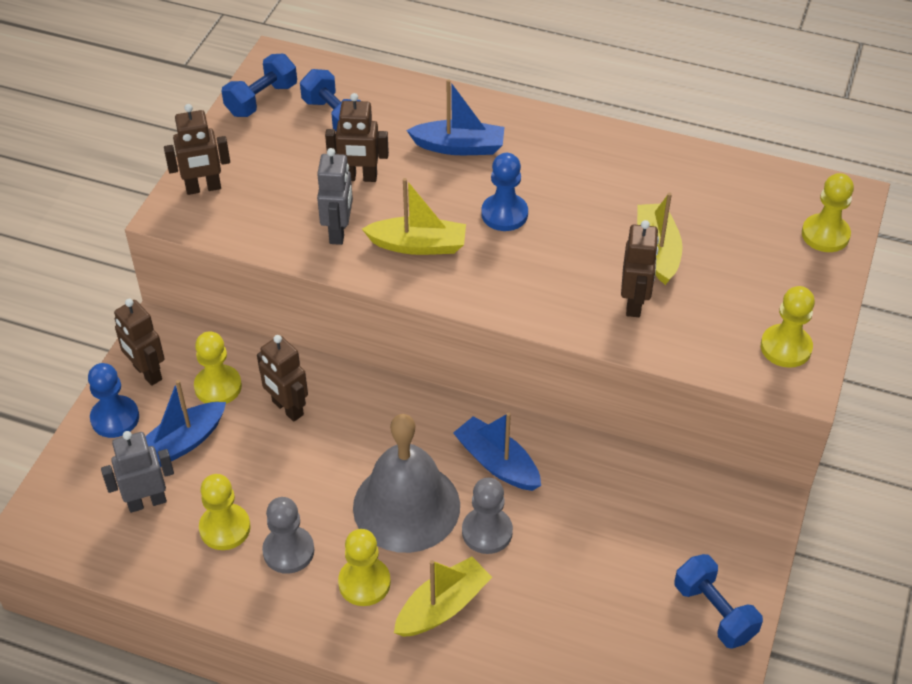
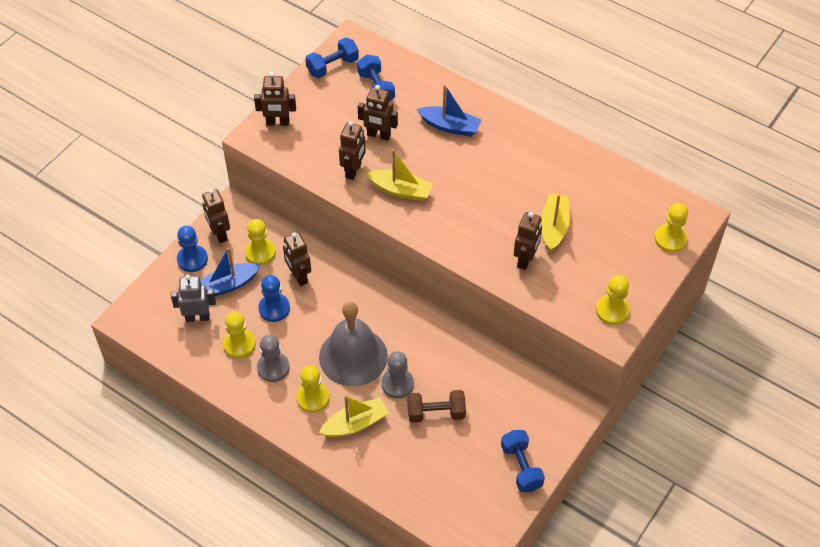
camera: 15 degrees right, 5 degrees up
grey robot [317,148,353,245] -> brown robot [339,121,366,180]
blue boat [453,413,541,491] -> none
blue pawn [481,153,528,231] -> blue pawn moved to [258,275,290,322]
none -> brown dumbbell [407,390,466,423]

